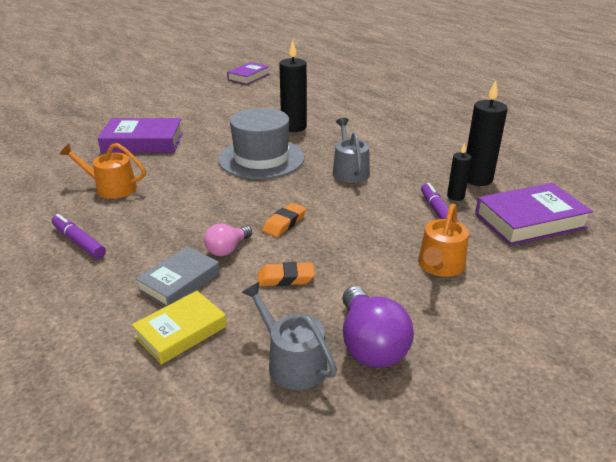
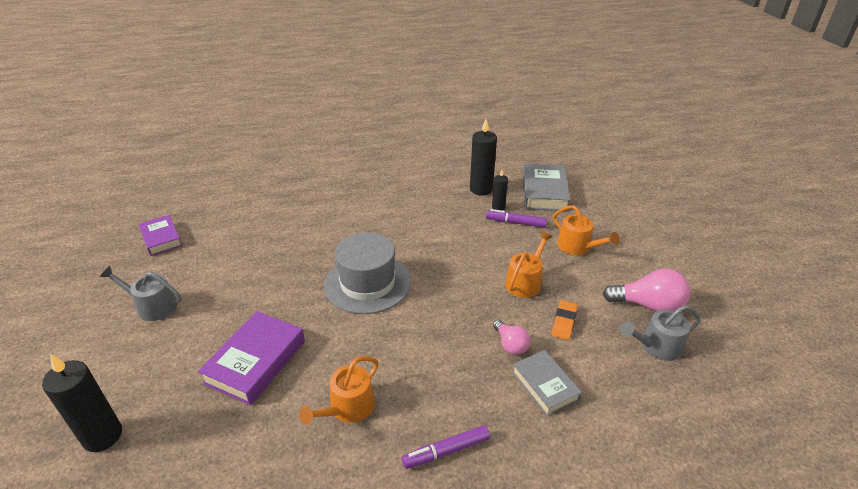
camera: 65 degrees left, 5 degrees up
yellow book [132,291,227,365] -> none
orange eraser [262,203,306,237] -> none
black candle [279,40,307,132] -> black candle moved to [42,354,122,452]
grey watering can [333,118,370,183] -> grey watering can moved to [100,266,182,321]
purple light bulb [342,286,414,368] -> pink light bulb [603,269,690,312]
purple book [475,183,593,246] -> grey book [523,164,570,211]
none -> orange watering can [505,232,553,298]

